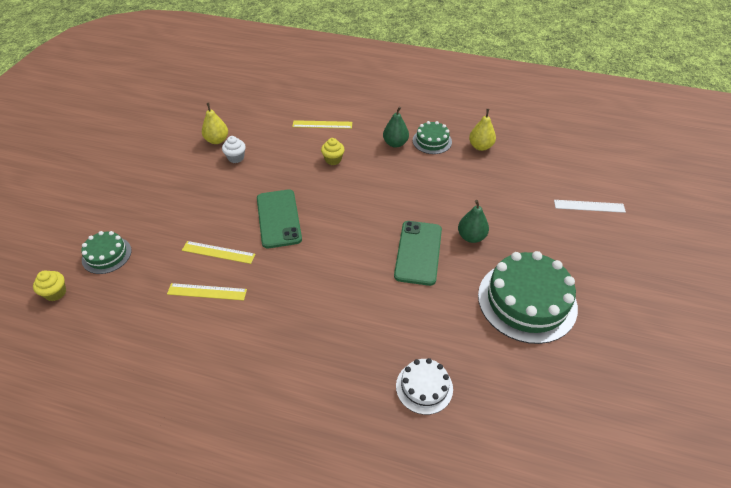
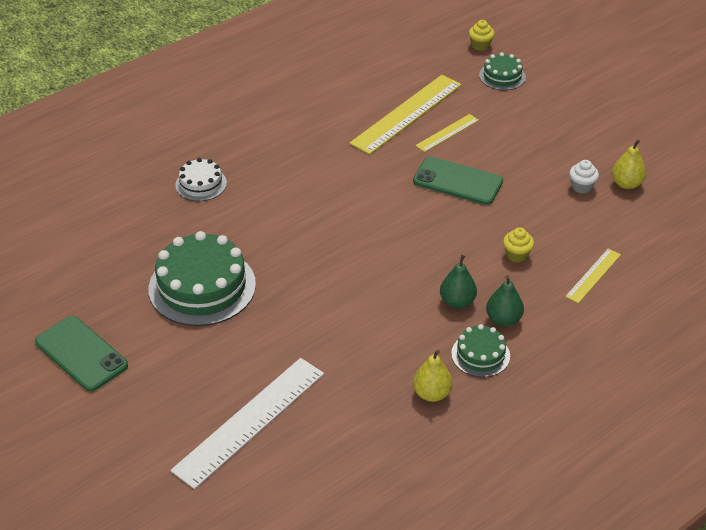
camera: 125 degrees right, 5 degrees down
yellow ruler [167,283,247,301] -> yellow ruler [349,75,461,155], size x1.97
green phone [394,221,442,286] -> green phone moved to [35,316,128,392]
green pear [458,200,489,243] -> green pear moved to [440,255,477,309]
white ruler [554,200,626,213] -> white ruler [170,358,324,489], size x1.97

